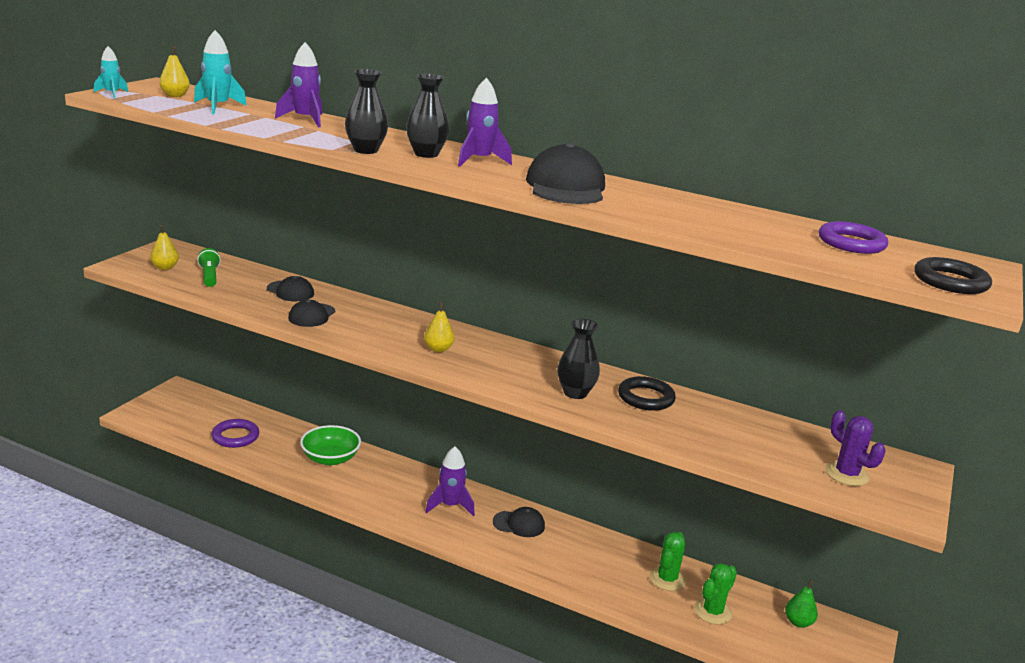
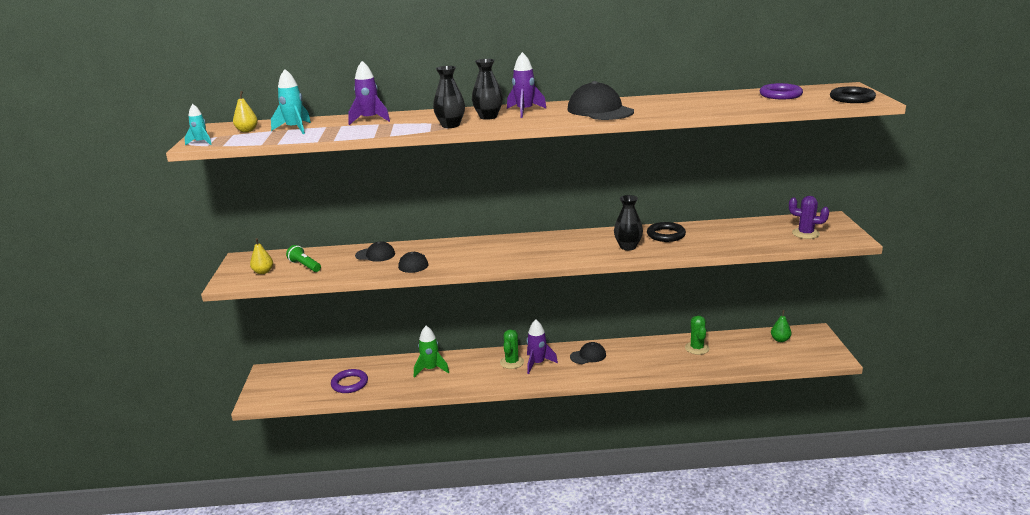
camera: 25 degrees left, 0 degrees up
green bowl [300,425,361,465] -> green rocket [414,326,449,378]
yellow pear [424,302,454,352] -> none
green cactus [694,563,737,625] -> green cactus moved to [500,330,524,369]

